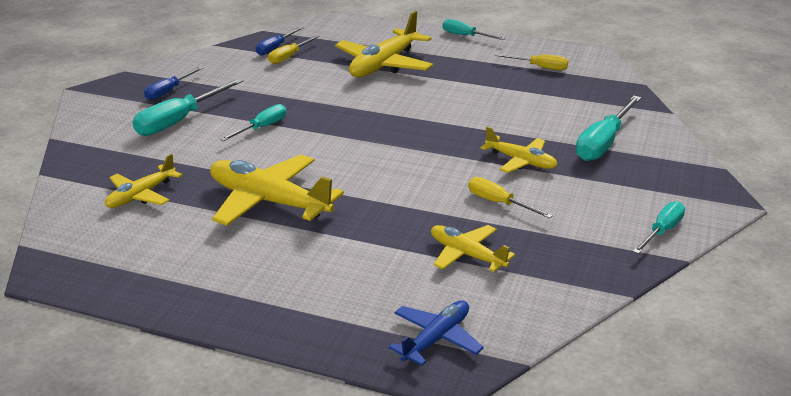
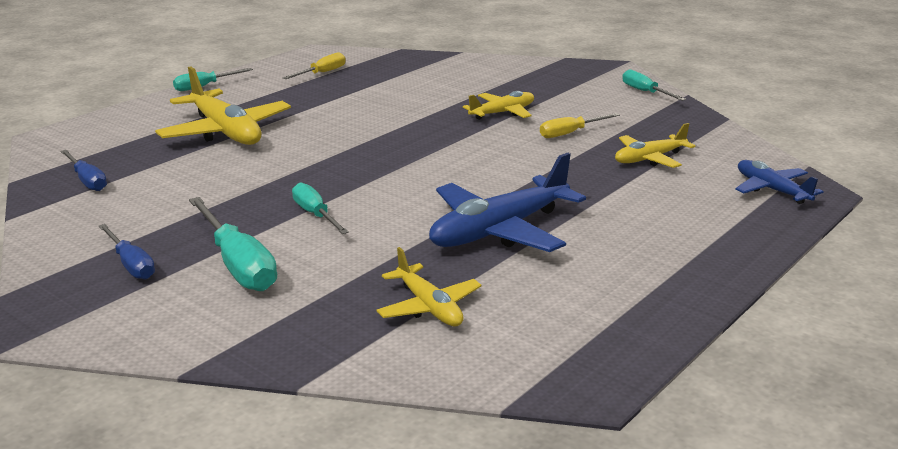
camera: 70 degrees left, 5 degrees down
yellow plane [210,154,344,226] -> blue plane [429,153,586,252]
yellow screwdriver [268,35,320,64] -> none
turquoise screwdriver [576,96,641,161] -> none

